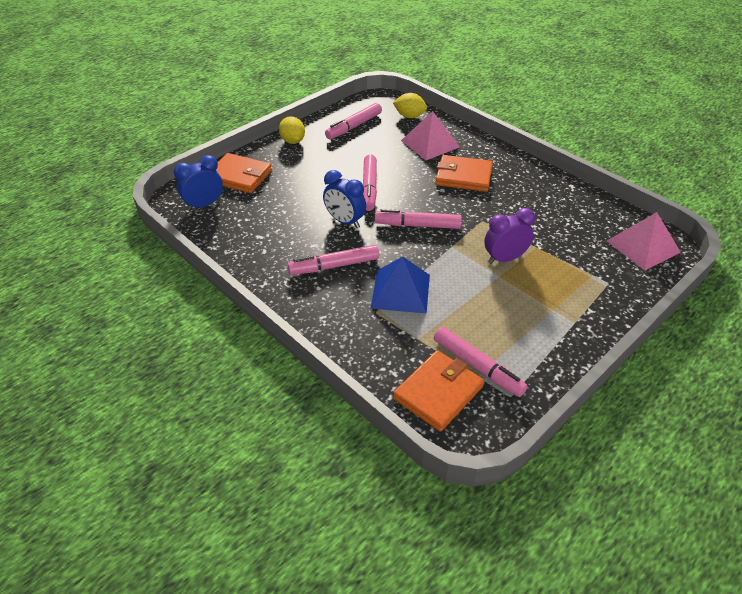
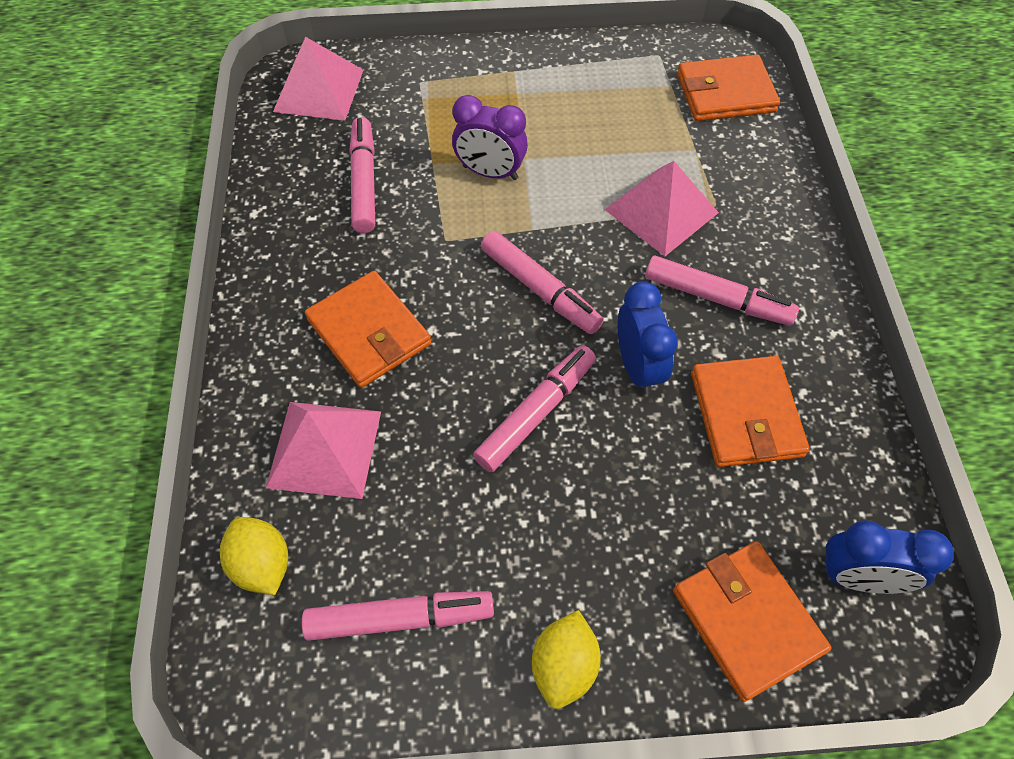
camera: 140 degrees left, 15 degrees up
blue pyramid [371,256,430,314] -> pink pyramid [604,161,719,256]
pink marker [434,327,527,397] -> pink marker moved to [349,117,375,233]
none -> orange wallet [691,356,810,467]

